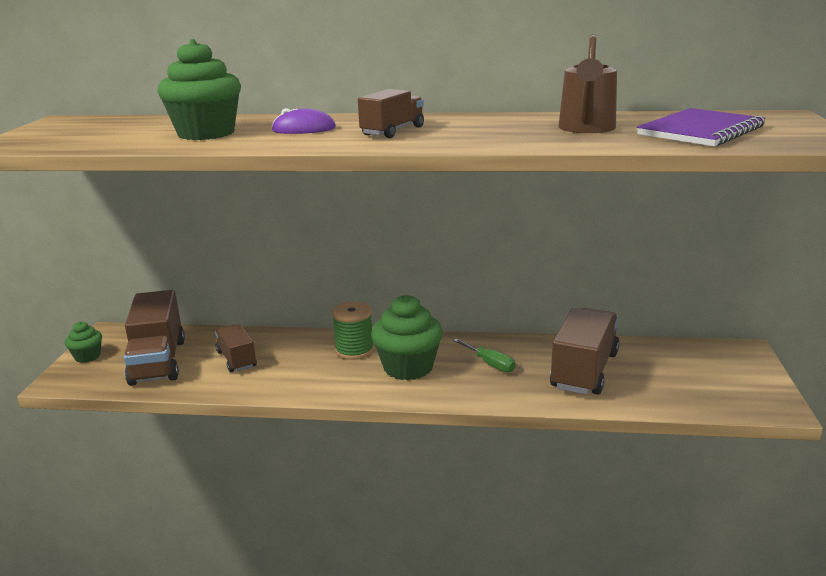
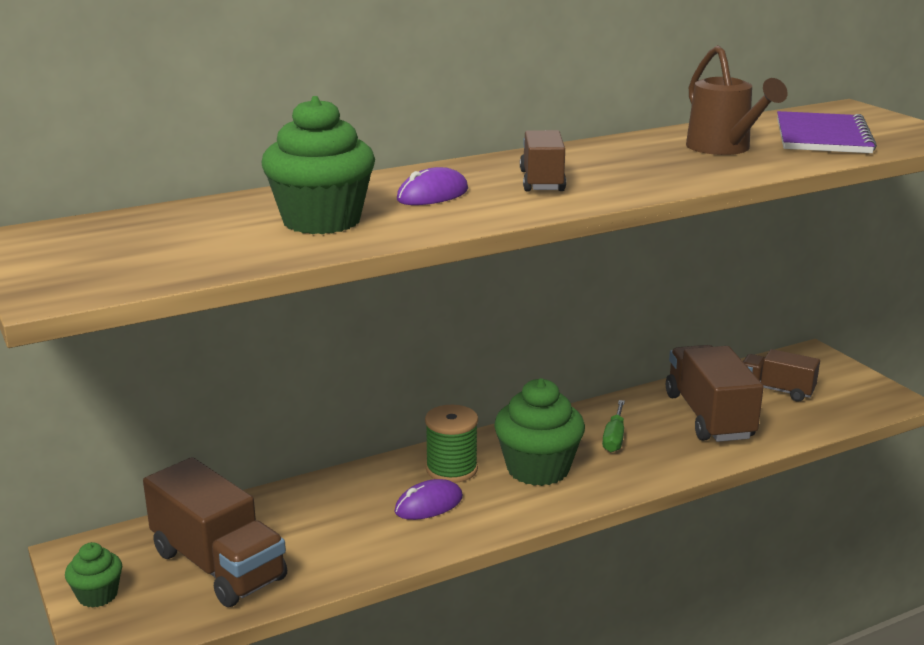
camera: 35 degrees left, 0 degrees up
brown truck [215,324,257,372] -> brown truck moved to [743,349,820,402]
green screwdriver [453,339,516,372] -> green screwdriver turned 90 degrees clockwise [602,400,625,452]
none -> purple mouse [394,479,463,520]

